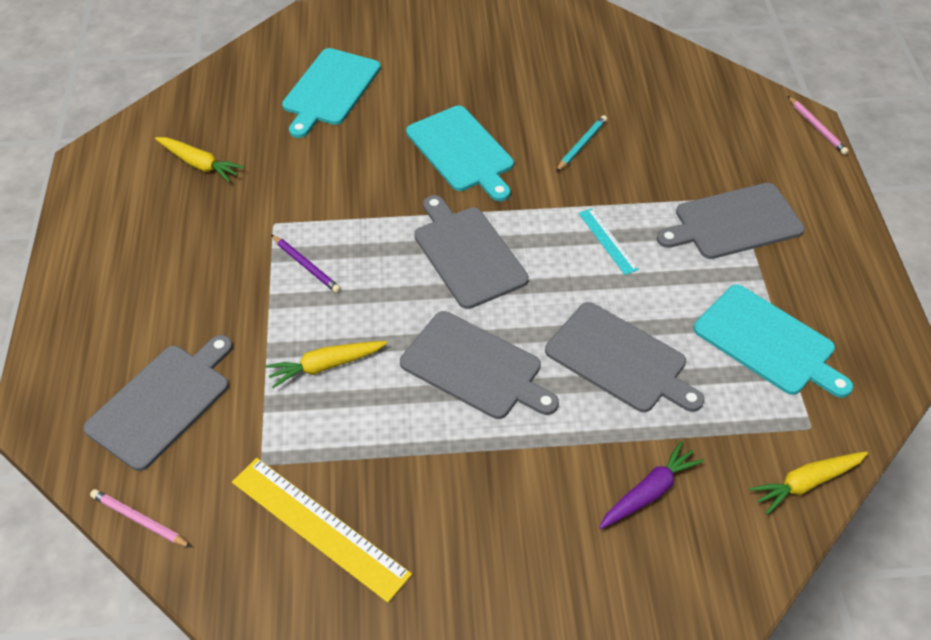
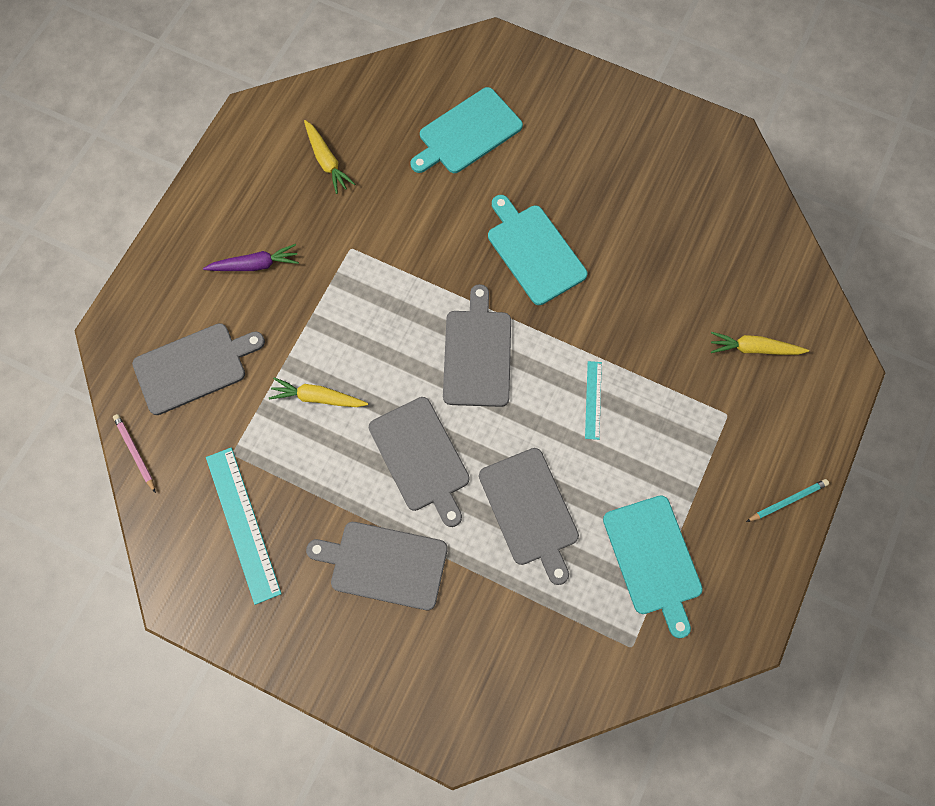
camera: 30 degrees right, 20 degrees up
yellow ruler [232,458,412,603] -> turquoise ruler [206,448,282,605]
purple pencil [271,235,341,293] -> none
turquoise cutting board [406,106,514,201] -> turquoise cutting board turned 150 degrees clockwise [488,195,587,305]
turquoise pencil [556,115,607,172] -> turquoise pencil moved to [746,479,829,522]
purple carrot [599,441,704,529] -> purple carrot moved to [203,244,299,271]
grey cutting board [657,183,805,259] -> grey cutting board moved to [306,522,448,610]
yellow carrot [749,451,868,515] -> yellow carrot moved to [711,332,809,355]
pink pencil [788,96,849,155] -> none

